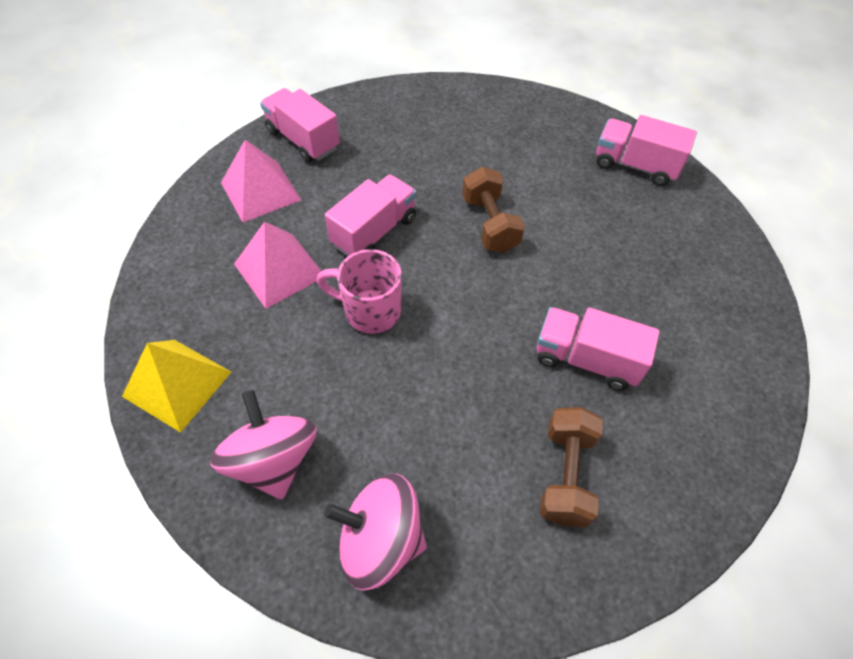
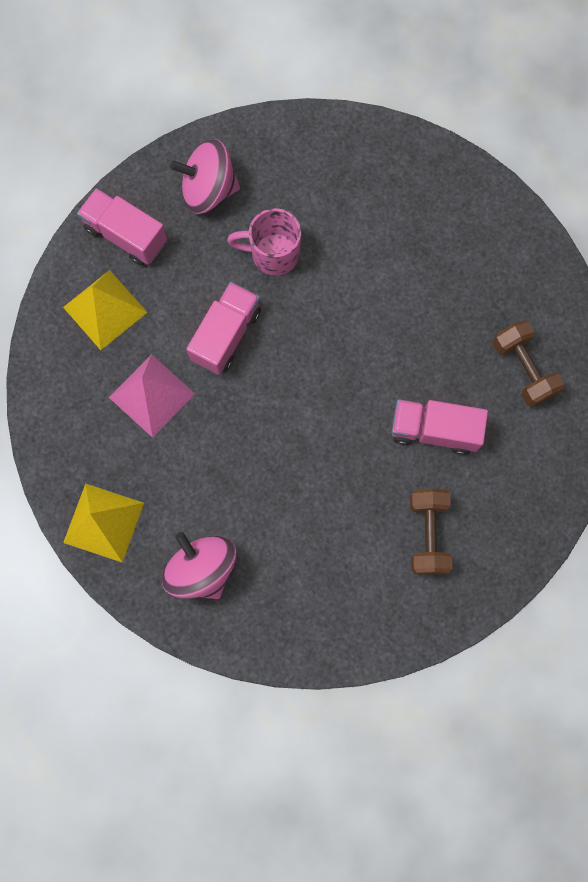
camera: 10 degrees left, 20 degrees up
pink pyramid [221,140,301,223] -> yellow pyramid [63,270,148,350]
pink mug [317,249,402,334] -> pink mug moved to [227,208,301,276]
pink spinning top [324,474,427,591] -> pink spinning top moved to [170,139,240,214]
brown dumbbell [462,167,525,253] -> brown dumbbell moved to [492,321,565,407]
pink truck [596,115,697,186] -> none

